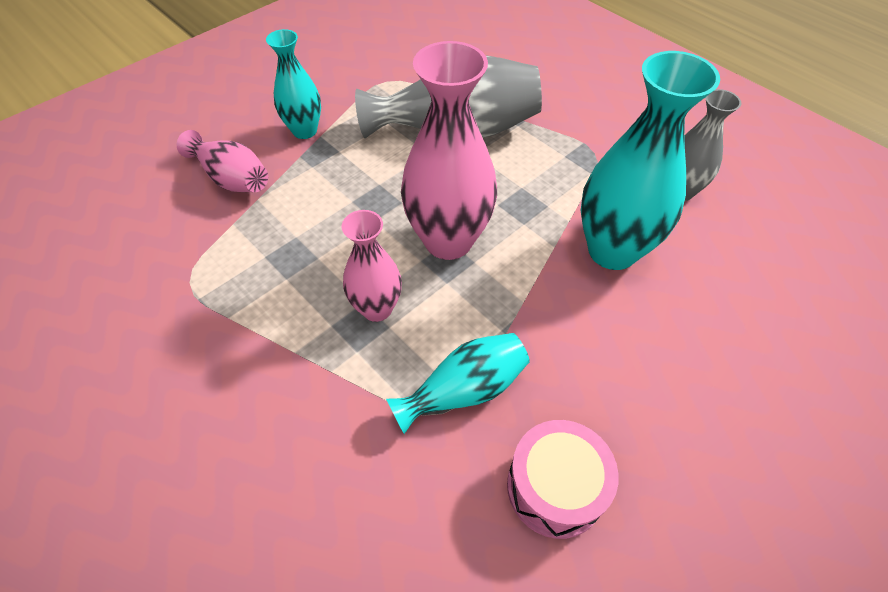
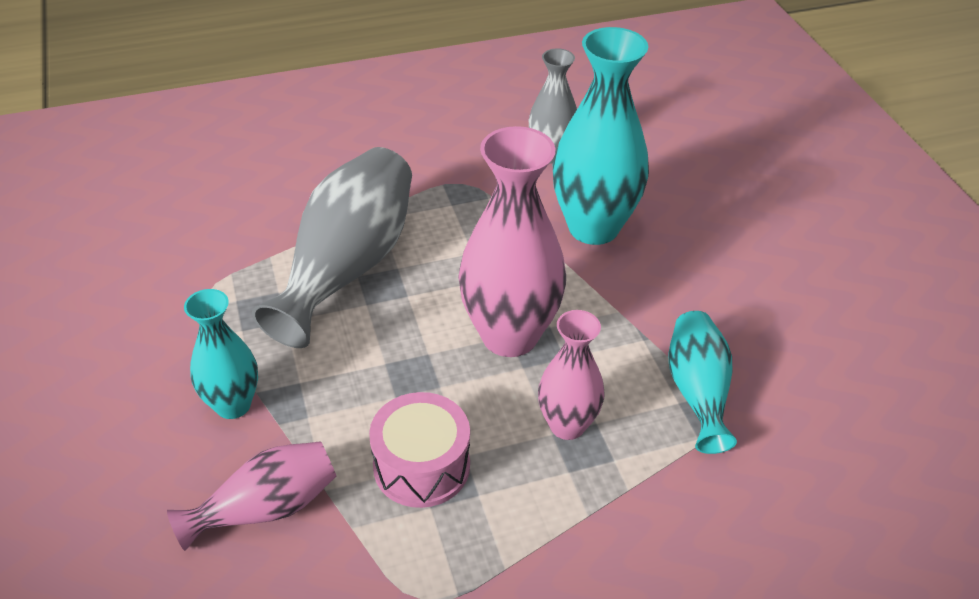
camera: 65 degrees left, 10 degrees down
pink drum [507,420,619,539] -> pink drum moved to [369,392,470,508]

